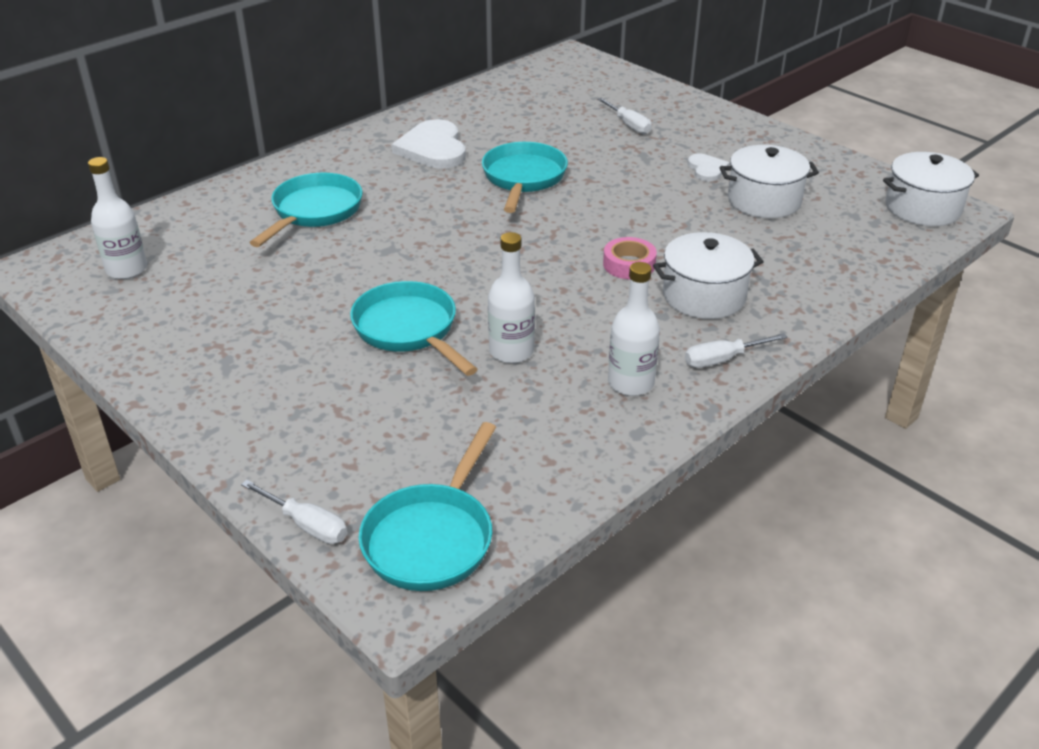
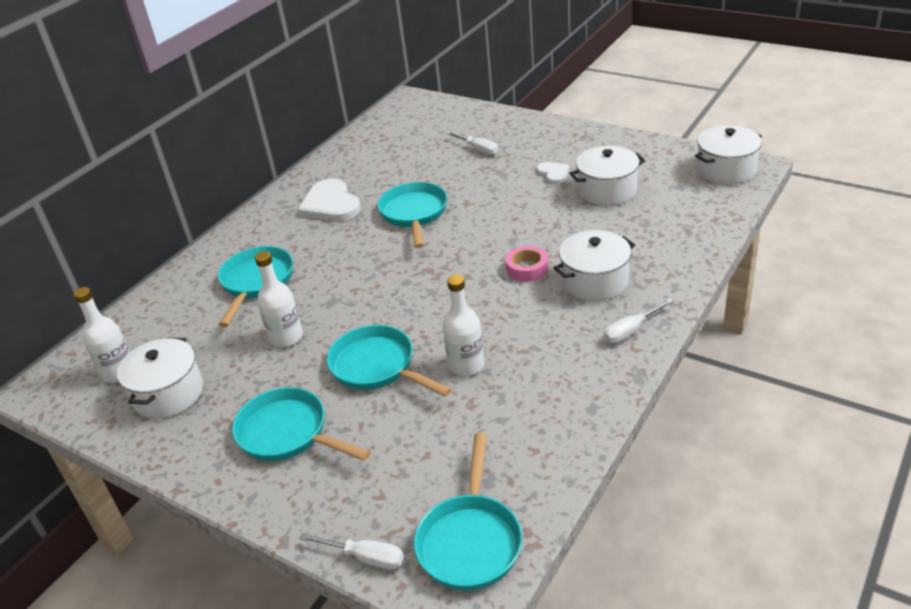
camera: 10 degrees left, 0 degrees up
white bottle [608,262,660,396] -> white bottle moved to [255,251,303,347]
none -> white pot [117,337,203,419]
none -> turquoise pan [232,387,371,461]

